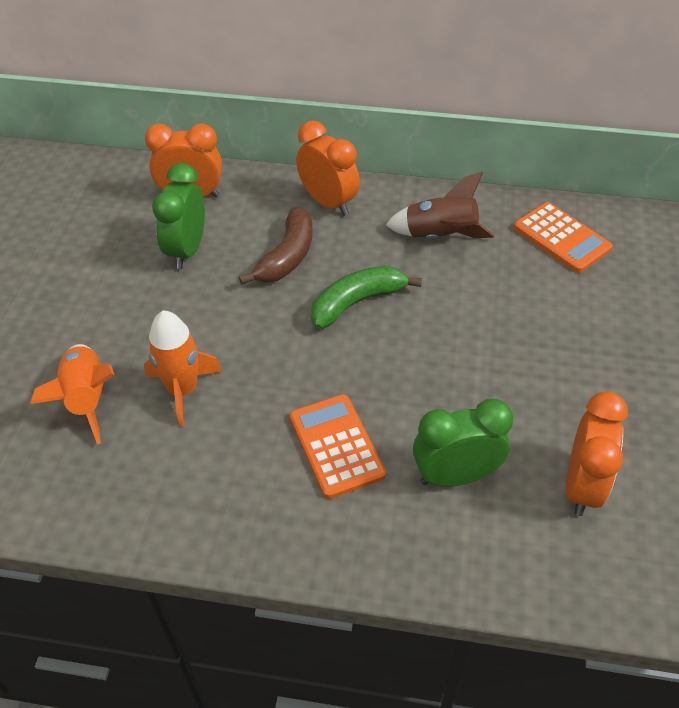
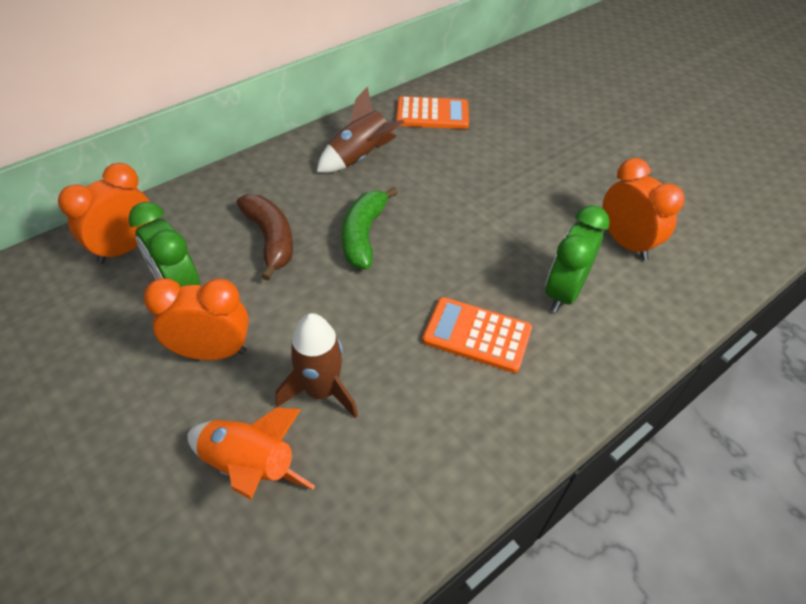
camera: 50 degrees left, 0 degrees up
orange rocket [144,311,223,427] -> brown rocket [276,313,358,418]
orange clock [296,120,360,216] -> orange clock moved to [143,278,249,360]

